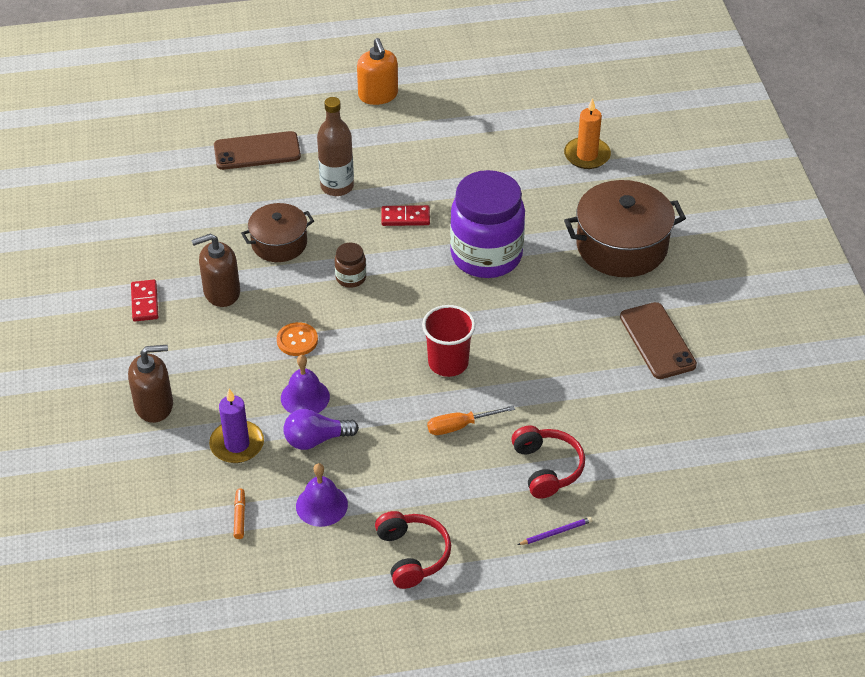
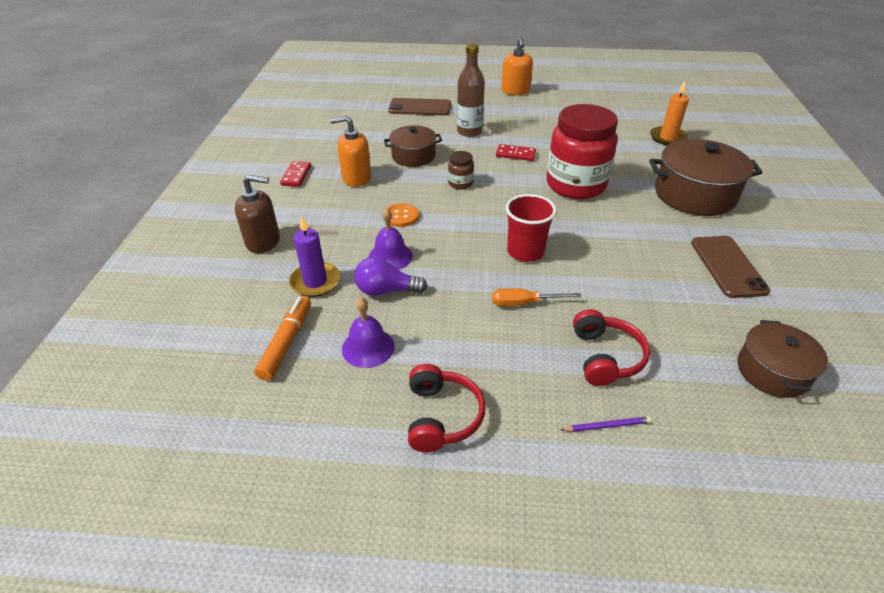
camera: 15 degrees right, 5 degrees down
brown soap dispenser [191,233,240,307] -> orange soap dispenser [330,116,371,187]
orange marker [234,489,245,539] -> orange marker [254,296,311,381], size x1.82
purple jar [450,170,525,278] -> red jar [546,104,618,199]
none -> brown pot [738,320,828,398]

